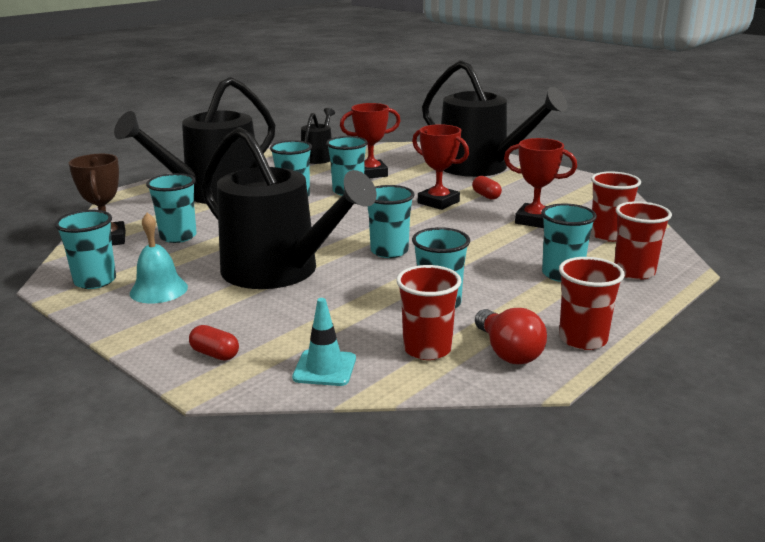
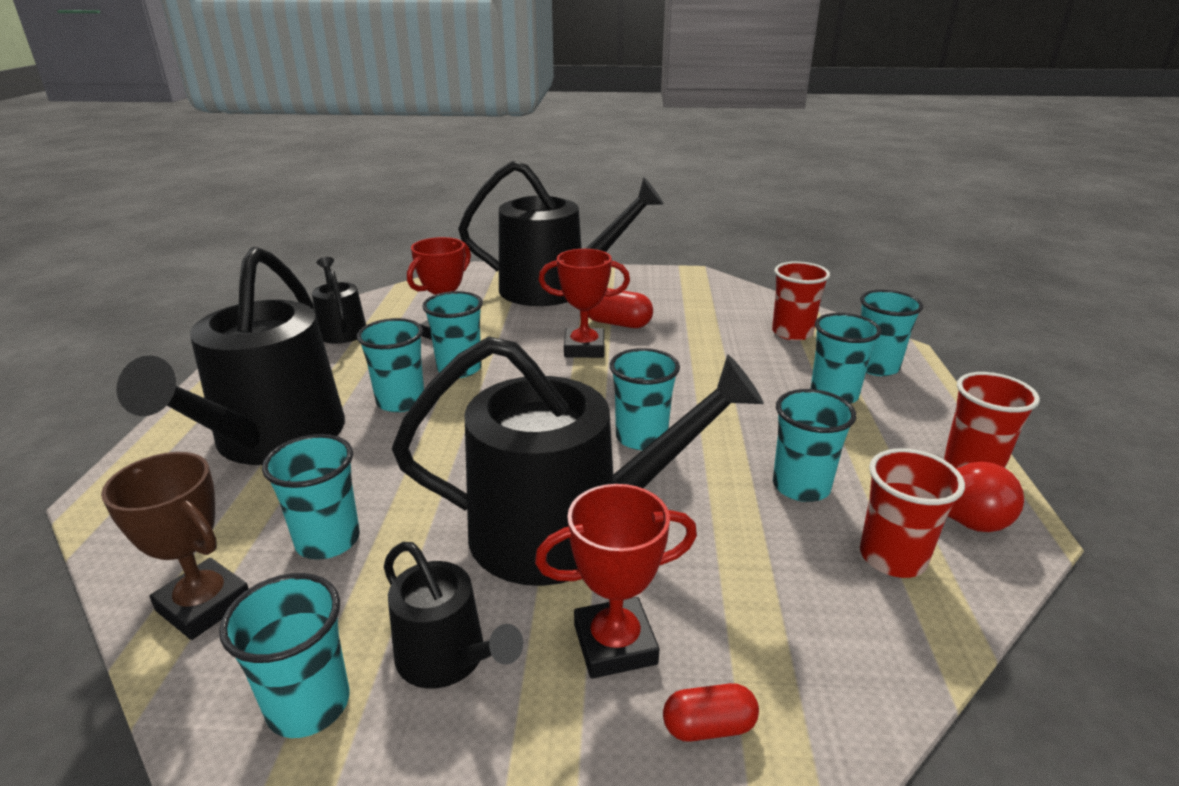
camera: 40 degrees left, 5 degrees up
turquoise bell [130,212,188,304] -> black watering can [384,542,523,689]
turquoise traffic cone [292,298,356,386] -> none
red capsule [472,176,502,200] -> red capsule [588,288,653,328], size x1.56
red trophy [504,138,577,228] -> red trophy moved to [535,484,697,679]
red cup [614,201,672,280] -> turquoise cup [860,290,923,376]

